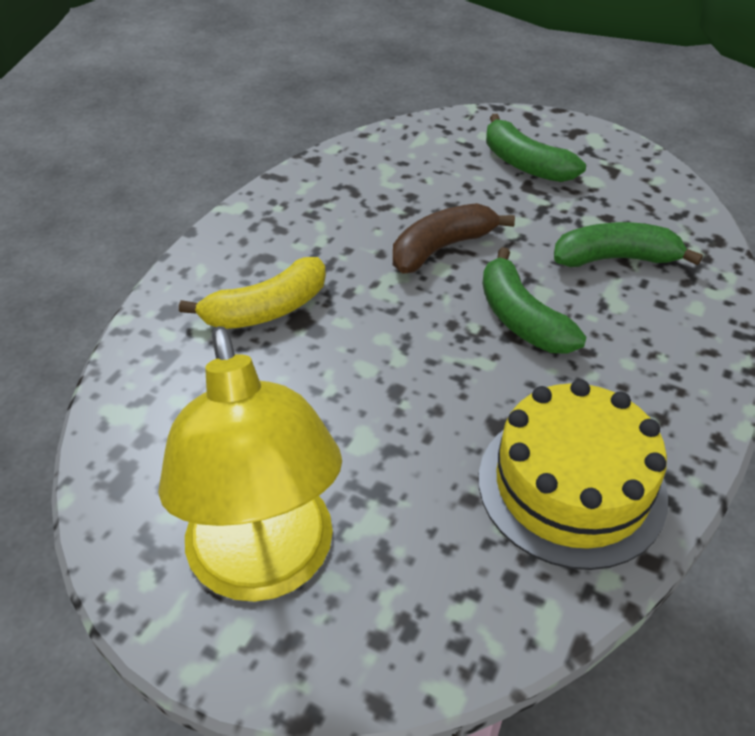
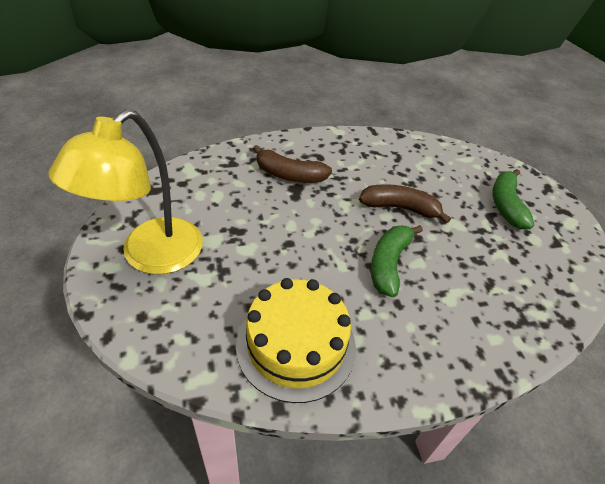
camera: 45 degrees right, 0 degrees up
yellow banana [179,257,326,329] -> brown banana [253,145,332,183]
green banana [554,222,703,267] -> none

